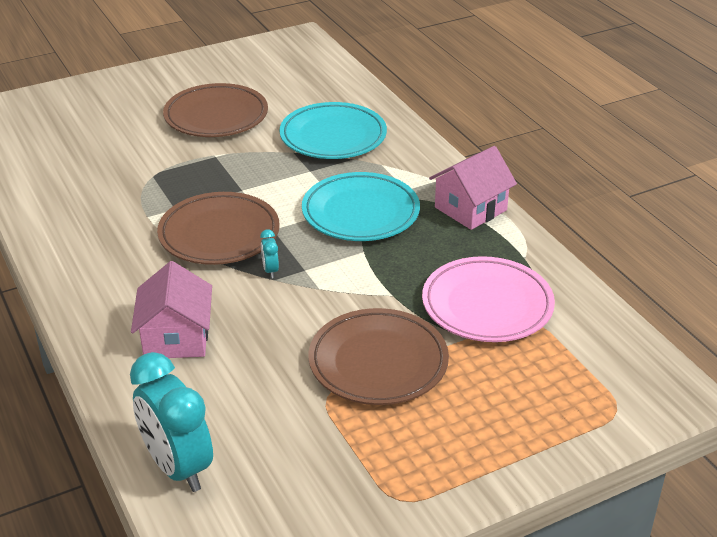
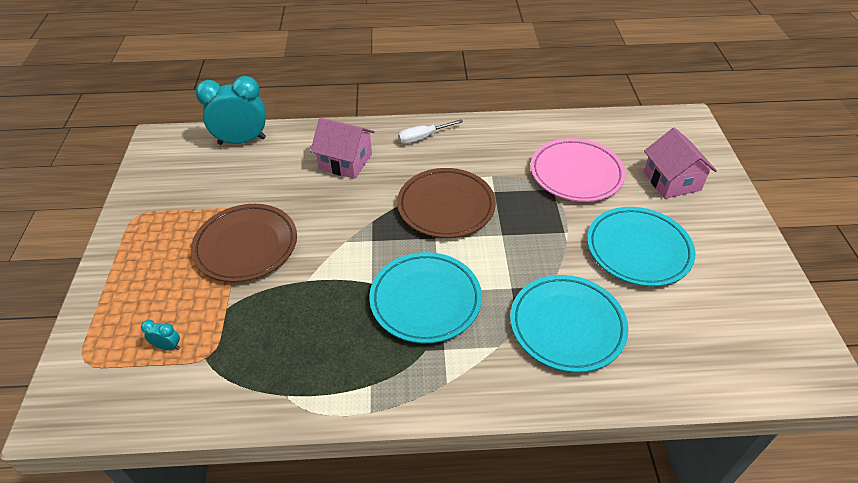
camera: 115 degrees right, 10 degrees up
brown plate [163,83,268,137] -> turquoise plate [587,207,695,287]
turquoise clock [260,229,279,278] -> turquoise clock moved to [141,320,180,351]
pink plate [422,256,555,342] -> pink plate moved to [530,138,626,202]
pink house [429,146,517,230] -> pink house moved to [644,128,717,199]
none -> white screwdriver [398,119,463,144]

